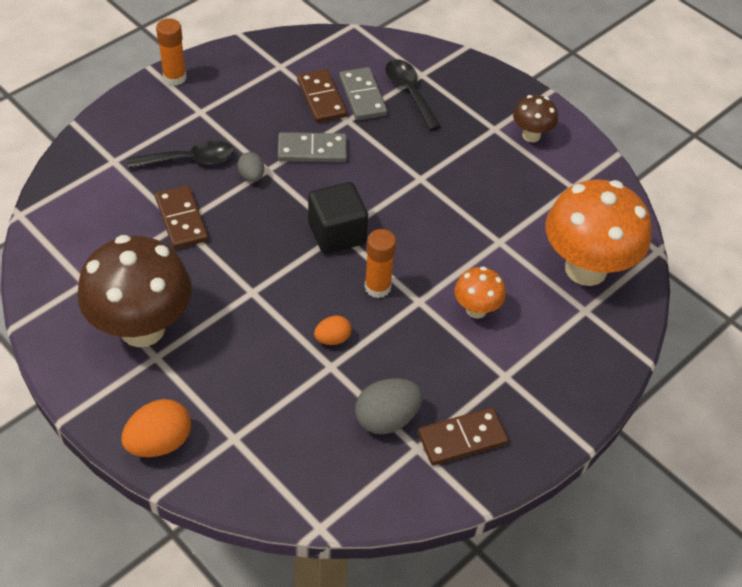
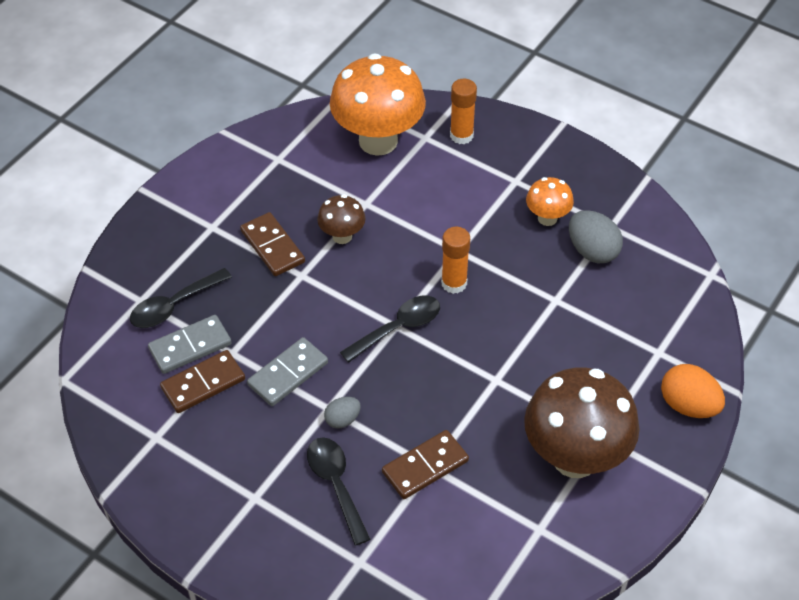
camera: 100 degrees left, 0 degrees up
orange glue stick [156,18,186,86] -> orange glue stick moved to [450,78,477,144]
grey domino [278,132,347,162] -> grey domino turned 60 degrees clockwise [247,337,328,406]
black cube [308,182,368,254] -> black spoon [340,296,440,363]
orange egg [314,316,351,345] -> none
brown domino [418,407,508,466] -> brown domino moved to [240,212,305,276]
orange mushroom [455,267,506,319] -> orange mushroom moved to [526,177,574,226]
brown mushroom [513,95,558,142] -> brown mushroom moved to [317,194,366,244]

